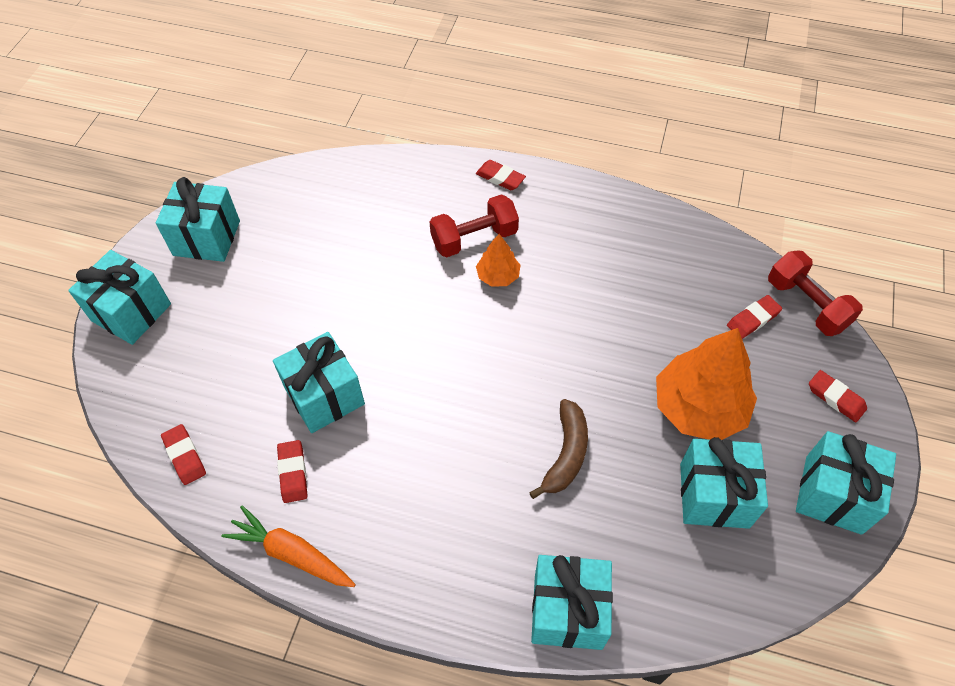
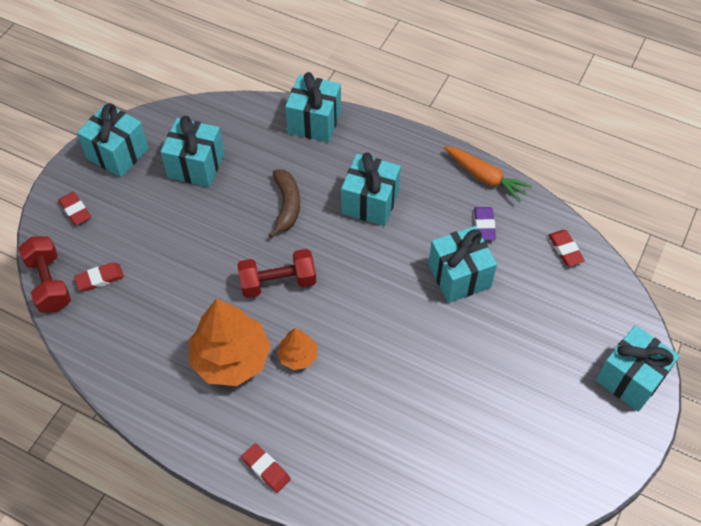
camera: 170 degrees left, 0 degrees up
turquoise gift [156,177,240,262] -> turquoise gift moved to [341,152,401,226]
red eraser [277,440,307,503] -> purple eraser [474,207,496,240]
red dumbbell [430,194,519,257] -> red dumbbell moved to [237,249,316,298]
brown banana [529,399,588,499] -> brown banana turned 150 degrees clockwise [268,169,300,238]
orange tree [656,328,757,440] -> orange tree moved to [189,299,271,386]

